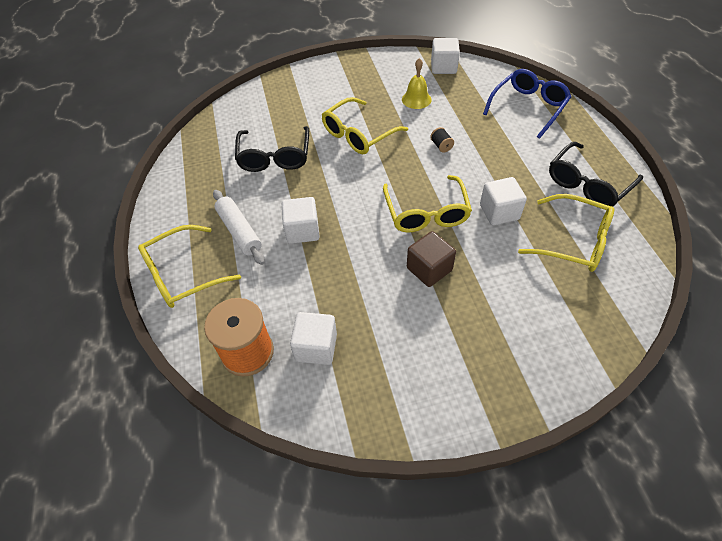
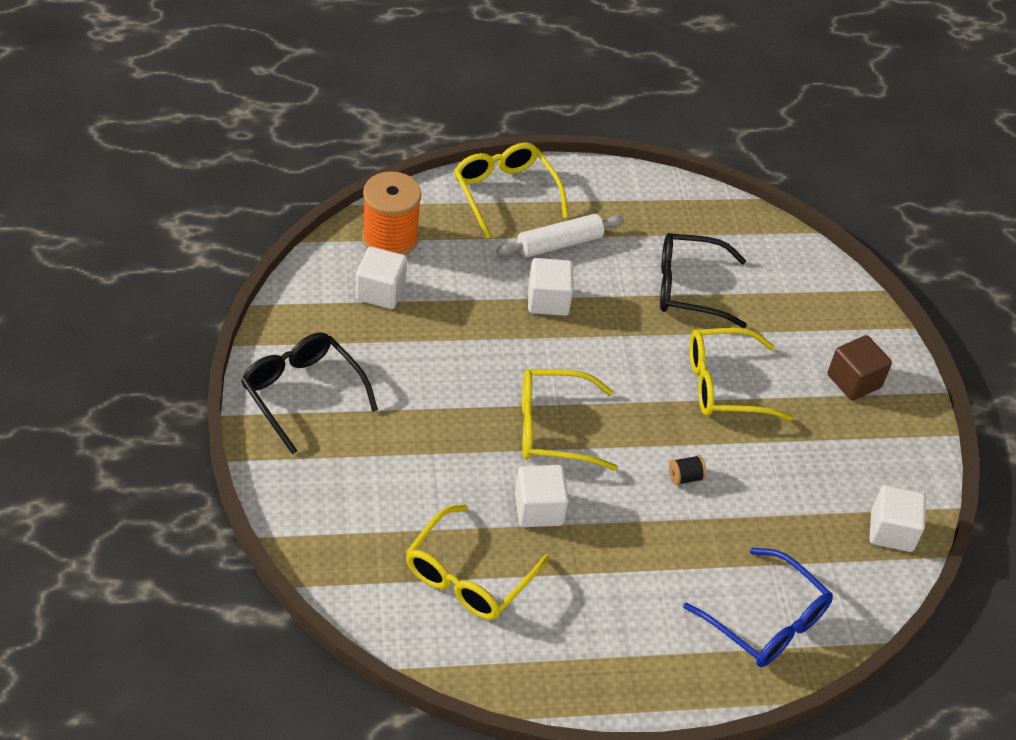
camera: 90 degrees right, 5 degrees down
yellow glasses [322,97,408,154] -> yellow glasses turned 60 degrees counterclockwise [689,328,793,421]
yellow bell [402,58,431,109] -> none
brown cube [407,231,456,287] -> brown cube moved to [828,335,892,401]
black glasses [549,142,643,207] -> black glasses moved to [241,333,378,454]

